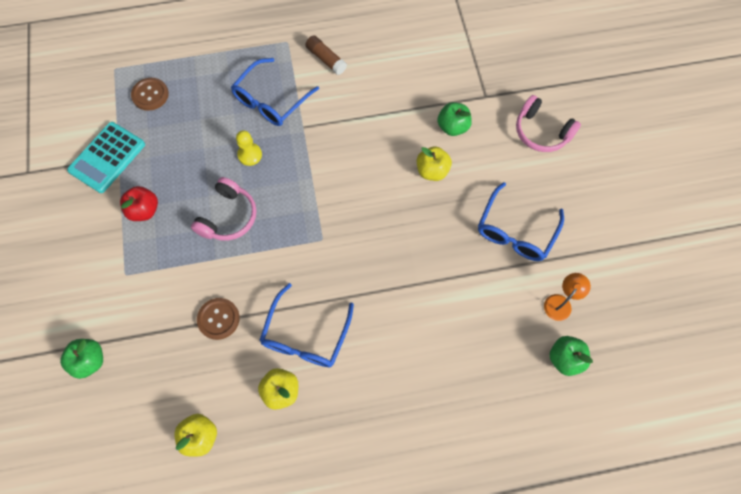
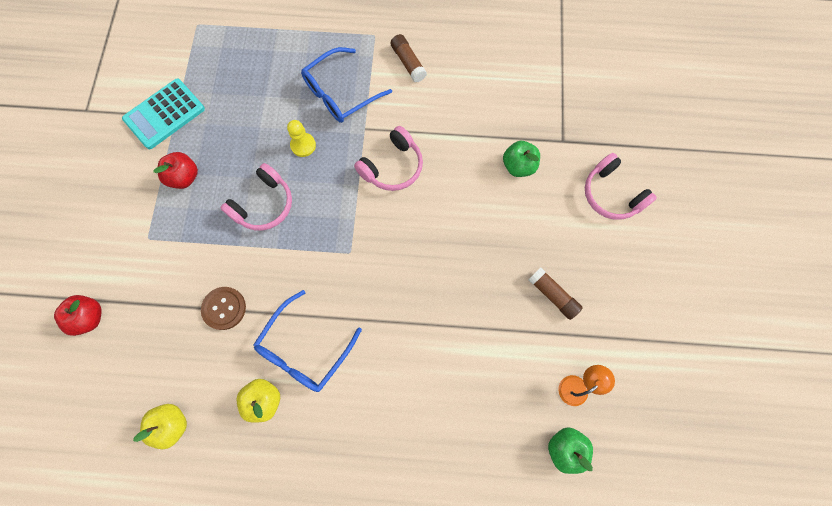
camera: 15 degrees right, 5 degrees up
green apple [60,339,103,379] -> red apple [54,295,101,336]
brown button [131,78,169,111] -> none
yellow apple [417,147,452,181] -> none
blue glasses [478,182,564,261] -> brown glue stick [529,268,583,320]
none -> pink headphones [354,126,423,191]

